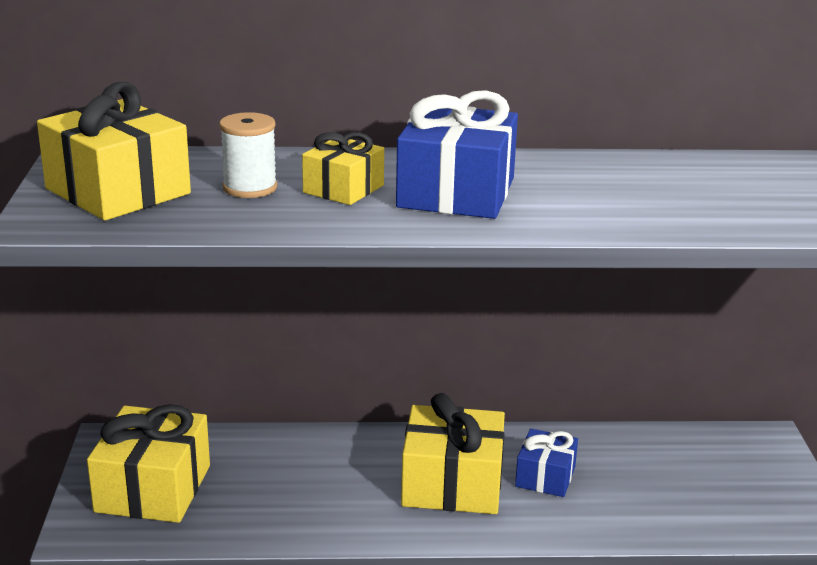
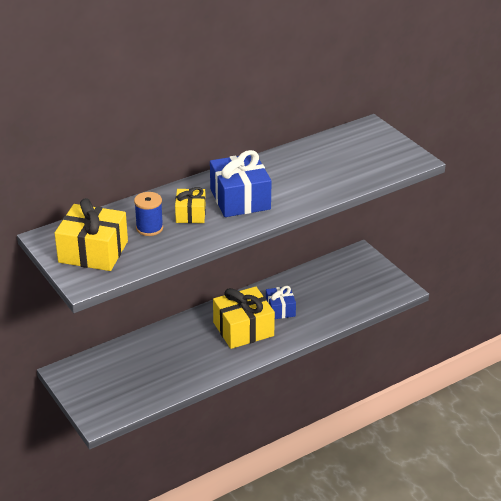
camera: 30 degrees left, 10 degrees up
yellow gift [87,404,210,523] -> none
white spool [219,112,277,198] -> blue spool [134,192,163,236]

